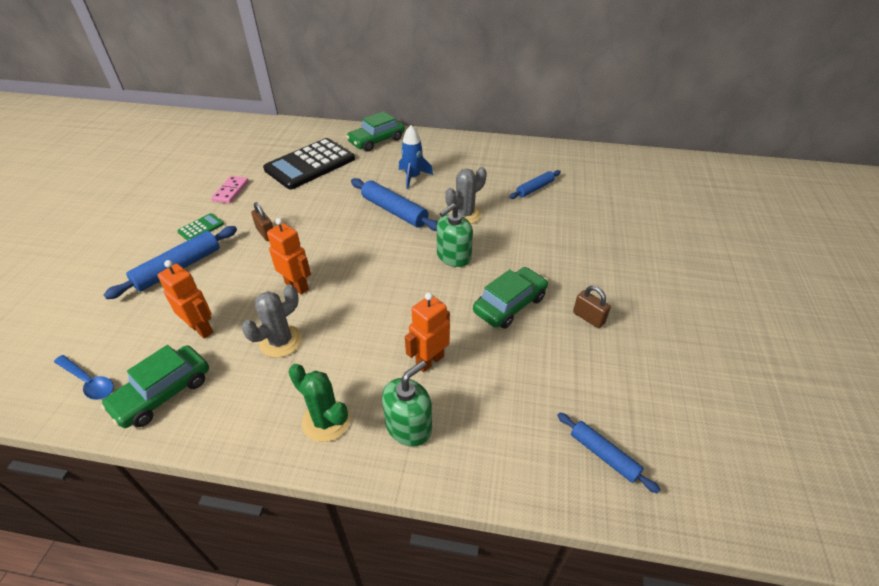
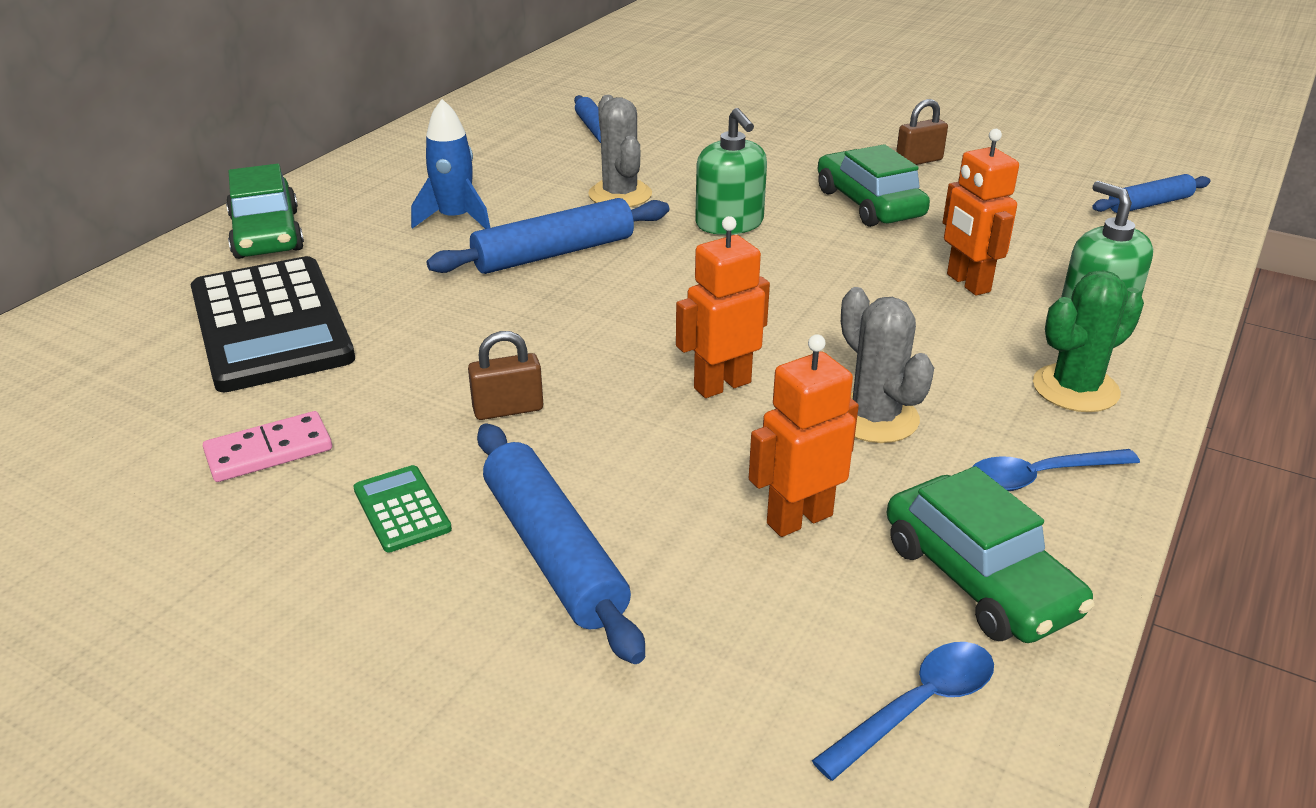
camera: 70 degrees left, 10 degrees down
pink domino [211,176,249,204] -> pink domino turned 60 degrees counterclockwise [203,411,332,482]
none -> blue spoon [972,449,1140,491]

